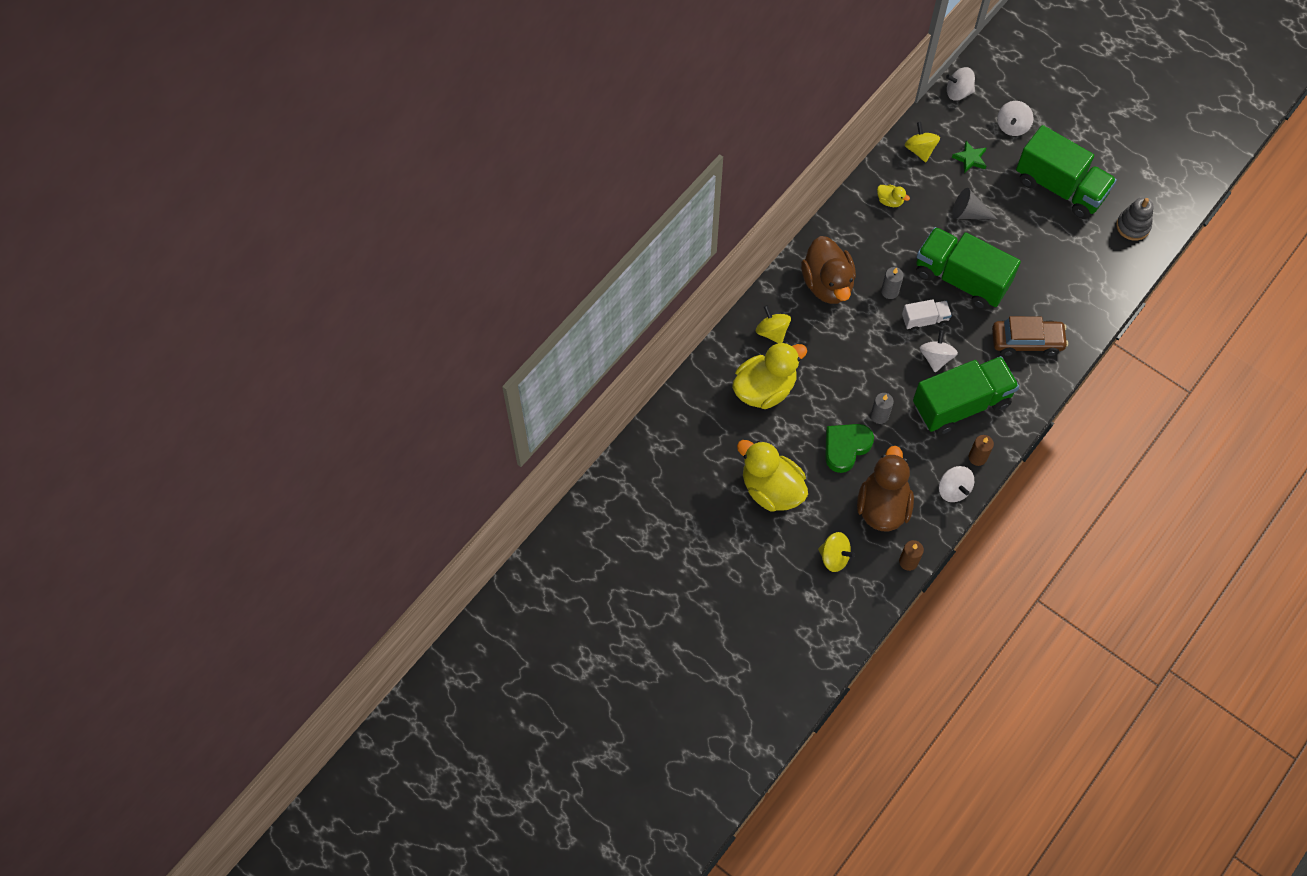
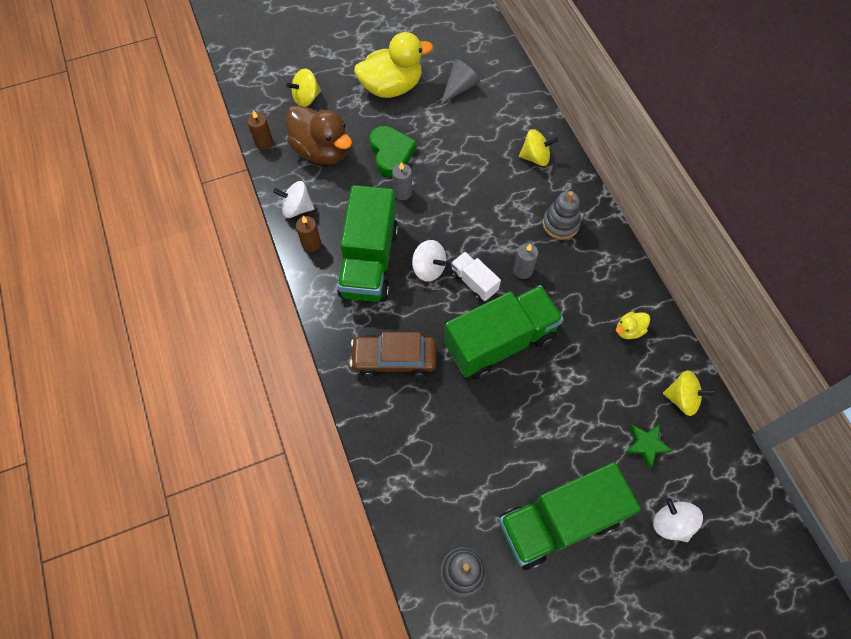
camera: 120 degrees right, 0 degrees up
yellow duck [732,342,807,409] -> none
brown duck [801,236,856,304] -> grey stacking toy [542,191,581,240]
white truck [902,299,952,332] -> white truck turned 120 degrees clockwise [451,252,501,301]
white spinning top [946,67,975,101] -> none
grey cone [952,188,997,219] -> grey cone moved to [440,59,480,105]
brown car [992,316,1068,356] -> brown car turned 60 degrees clockwise [350,332,436,377]

